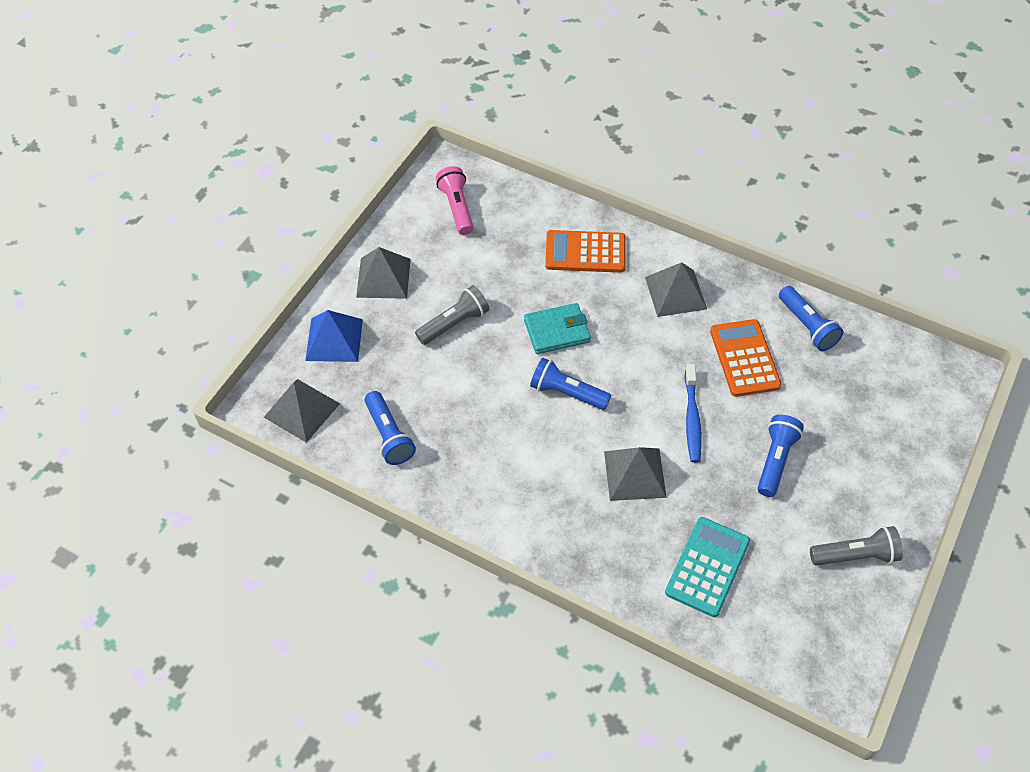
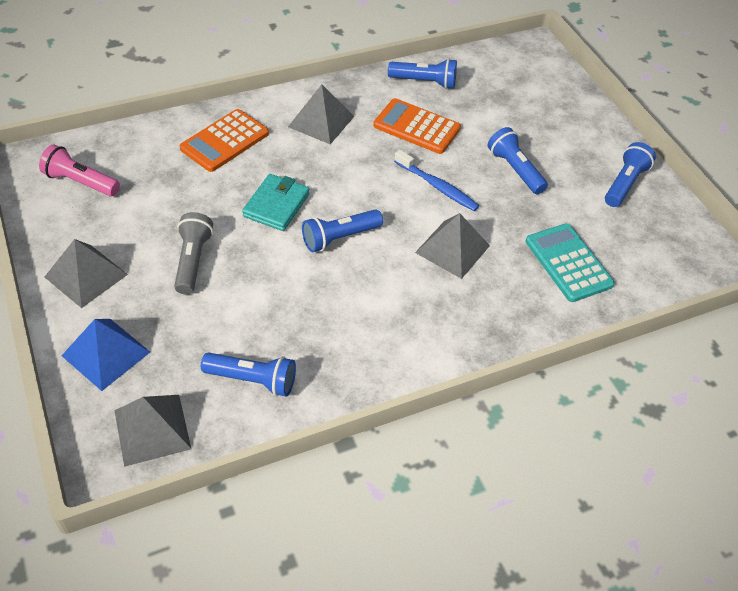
camera: 55 degrees left, 5 degrees down
grey flashlight [810,526,903,566] -> blue flashlight [605,142,656,207]

